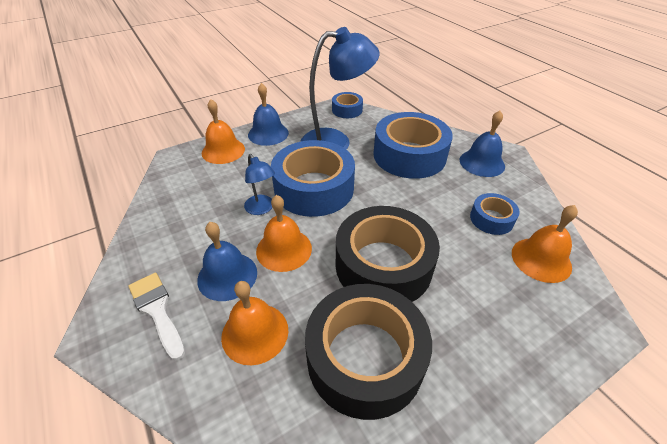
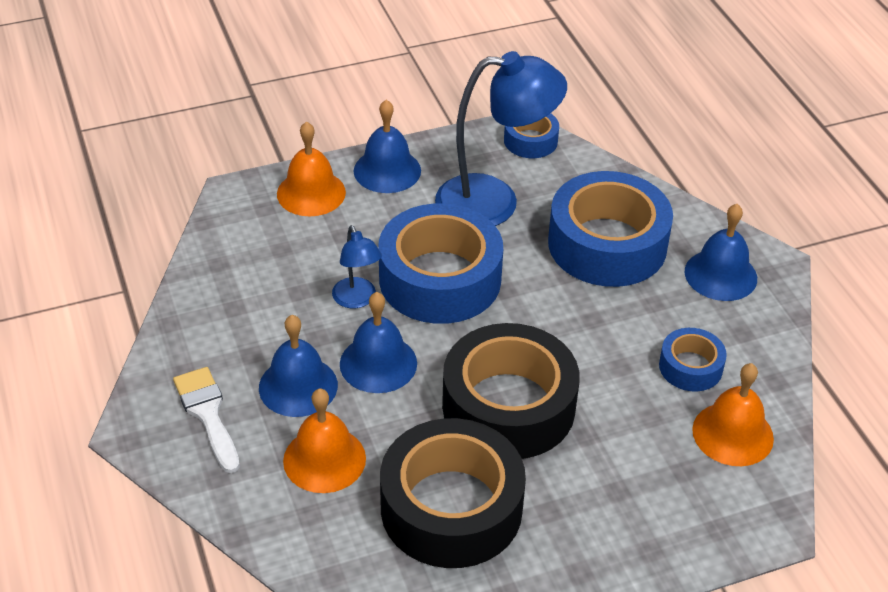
camera: 10 degrees right, 0 degrees up
orange bell [256,195,312,272] -> blue bell [340,292,417,393]

